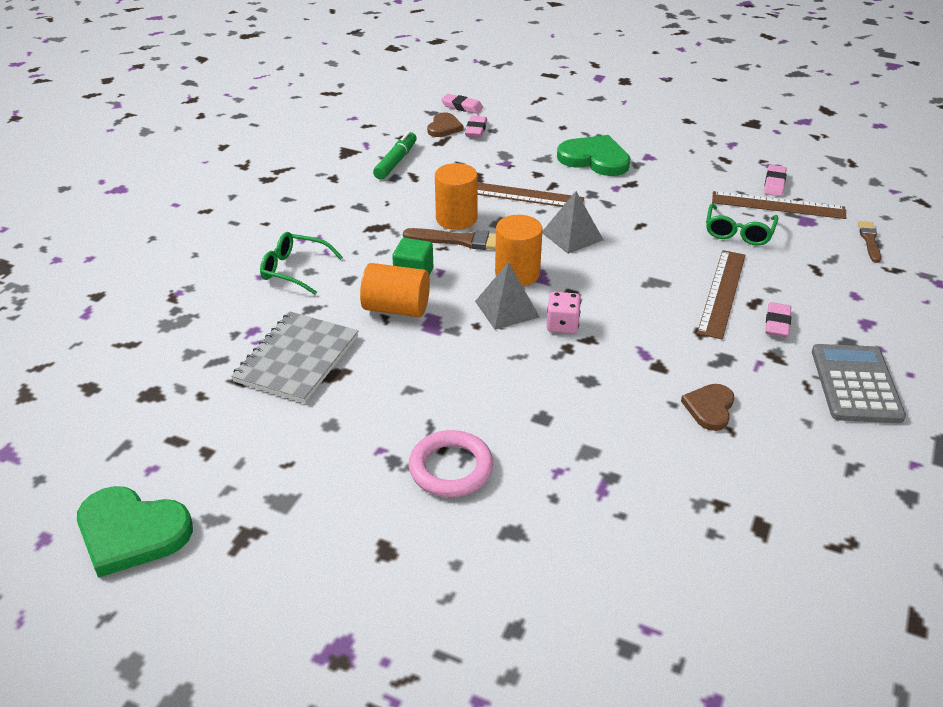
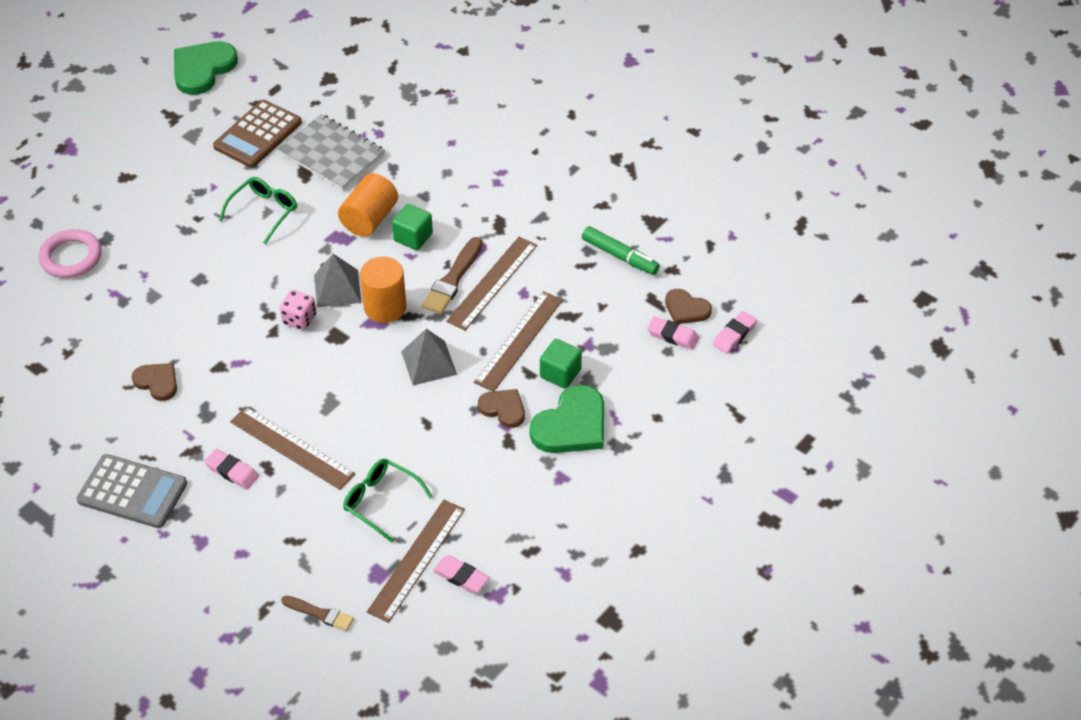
camera: 105 degrees right, 10 degrees up
green glasses [260,232,343,295] -> green glasses moved to [219,177,297,244]
pink ring [409,430,493,497] -> pink ring moved to [39,229,102,278]
orange cylinder [435,163,478,230] -> brown ruler [446,237,537,331]
none -> brown calculator [213,100,302,168]
none -> brown heart [478,389,525,428]
none -> green cube [540,339,582,389]

